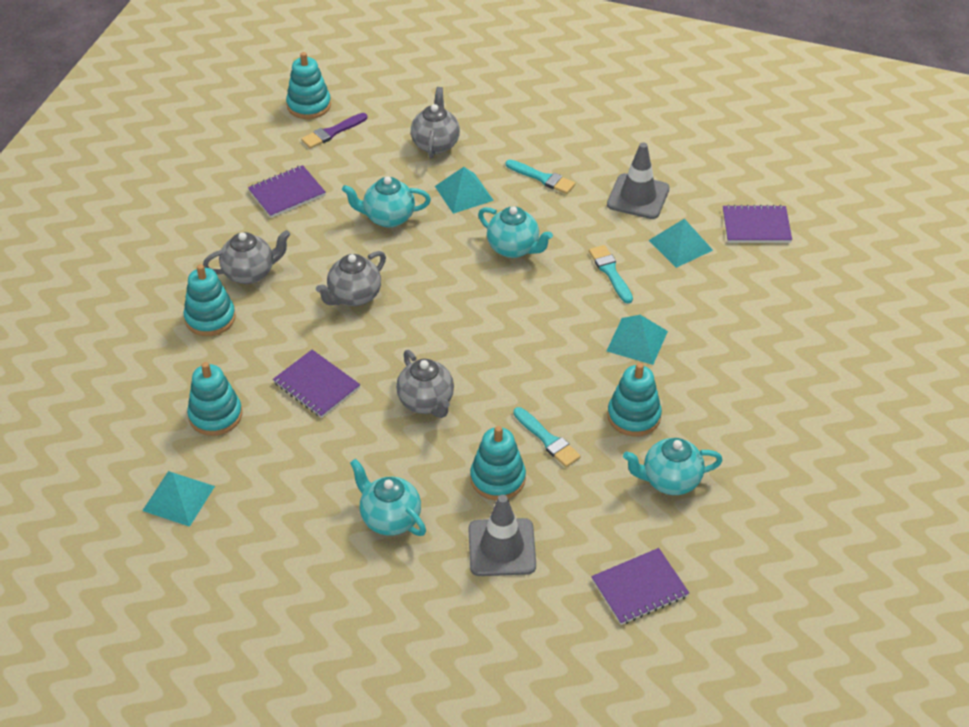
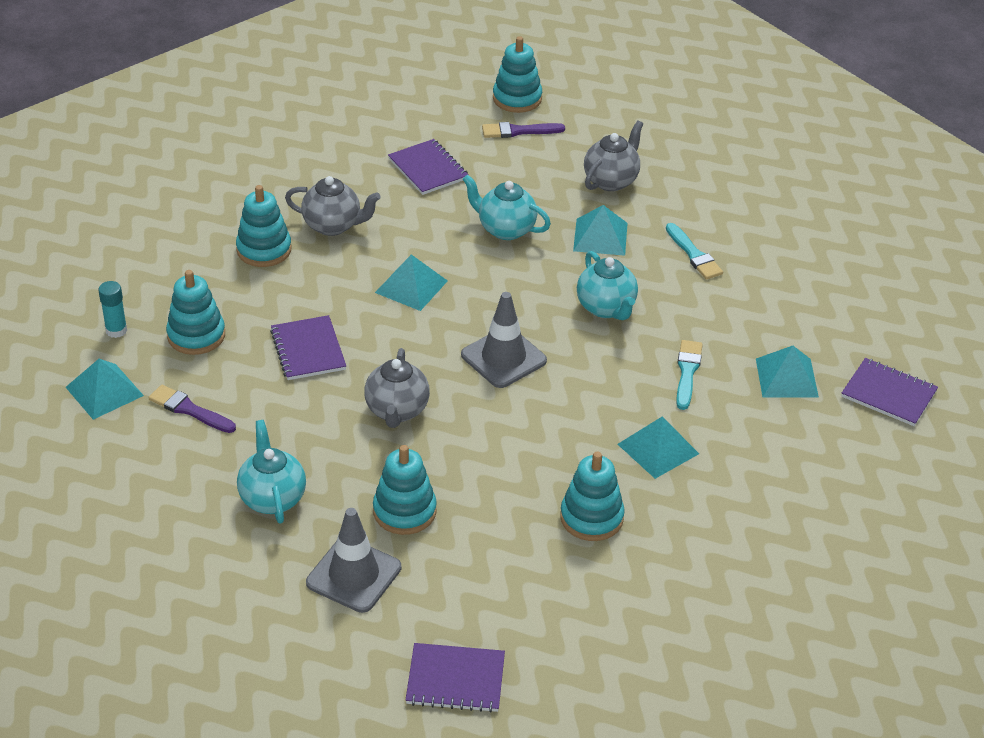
camera: 30 degrees right, 5 degrees down
purple notebook [248,165,326,218] -> purple notebook turned 60 degrees clockwise [388,139,469,195]
grey teapot [316,251,386,306] -> turquoise pyramid [375,254,448,311]
turquoise brush [513,407,581,467] -> none
grey traffic cone [607,142,669,219] -> grey traffic cone moved to [461,292,547,388]
turquoise teapot [623,438,723,495] -> none
none -> turquoise glue stick [98,281,127,338]
none -> purple brush [148,385,236,433]

